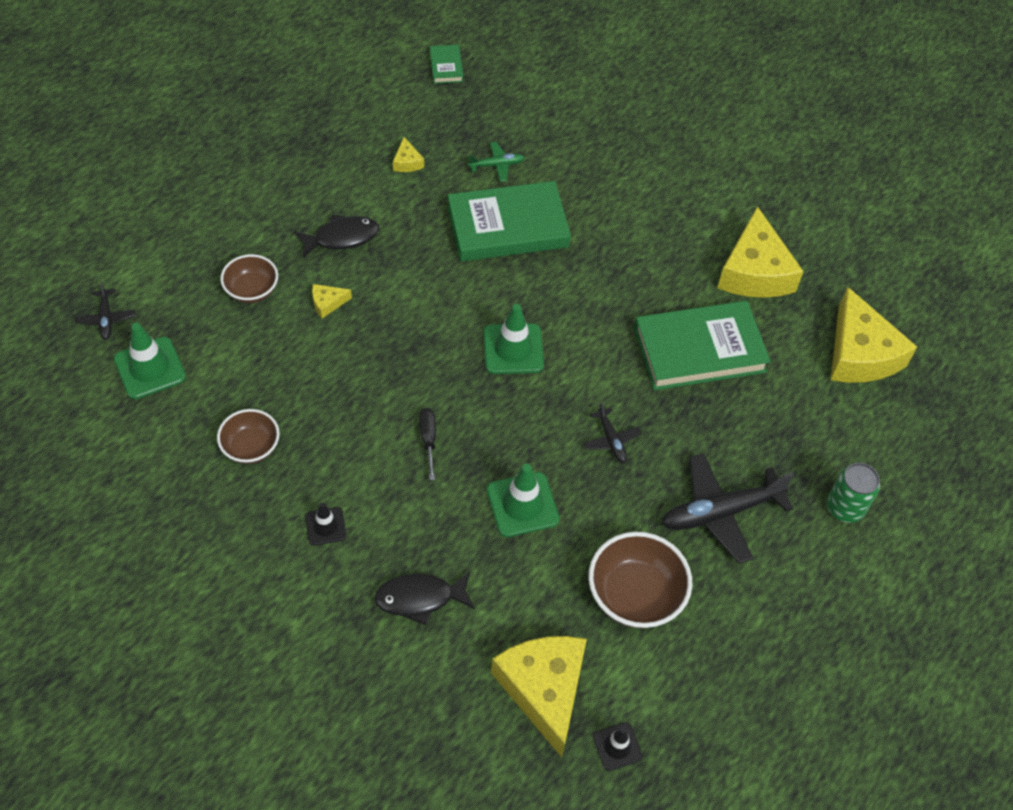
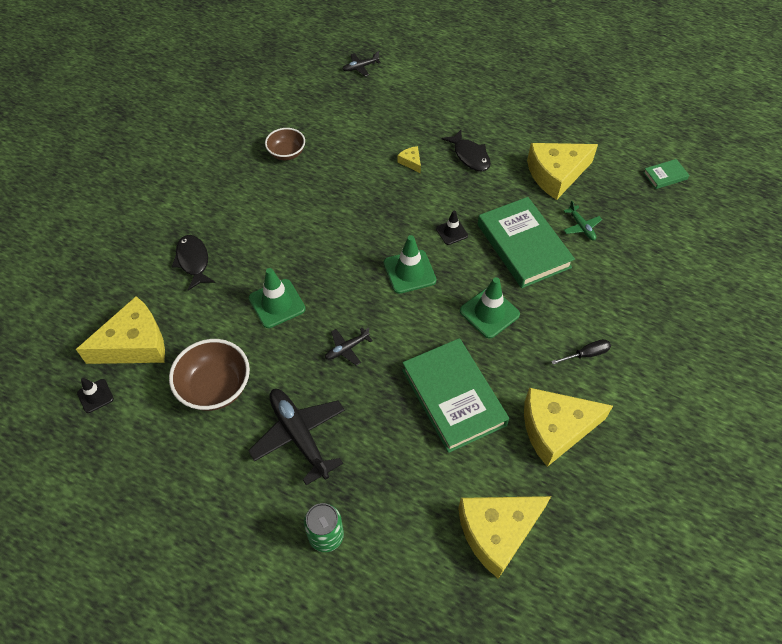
camera: 80 degrees right, 0 degrees up
green traffic cone [114,323,186,399] -> green traffic cone moved to [460,277,520,338]
brown bowl [220,254,278,303] -> none
black traffic cone [305,503,346,545] -> black traffic cone moved to [436,211,468,245]
yellow cheese [393,137,424,172] -> yellow cheese [527,143,598,200], size x2.41
black screwdriver [419,408,436,480] -> black screwdriver moved to [551,339,611,365]

